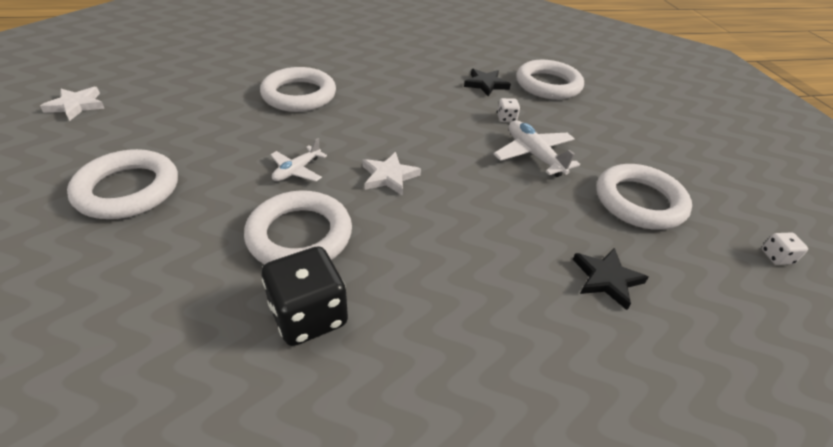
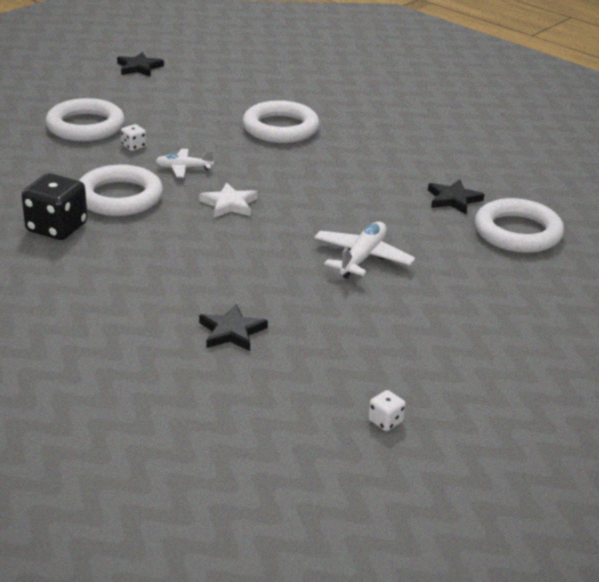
camera: 55 degrees right, 10 degrees down
white star [40,87,104,121] -> black star [117,52,164,77]
white dice [497,98,520,122] -> white dice moved to [121,124,146,151]
white ring [596,164,692,230] -> none

